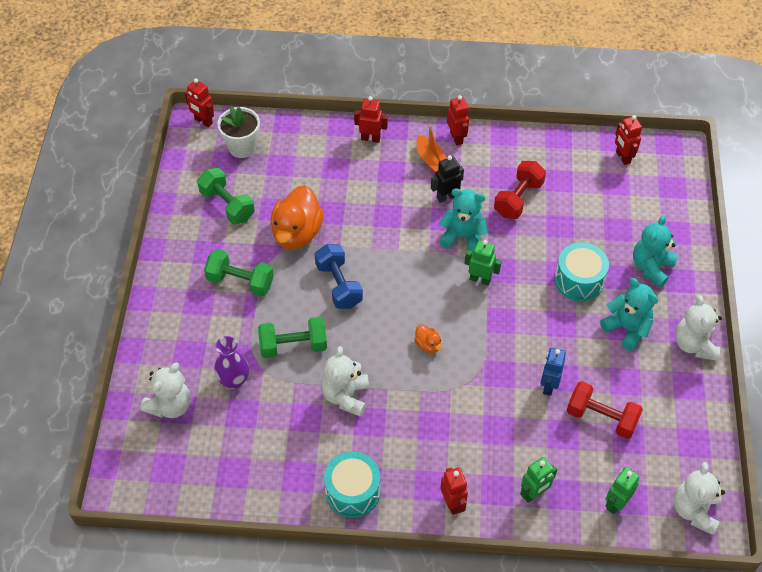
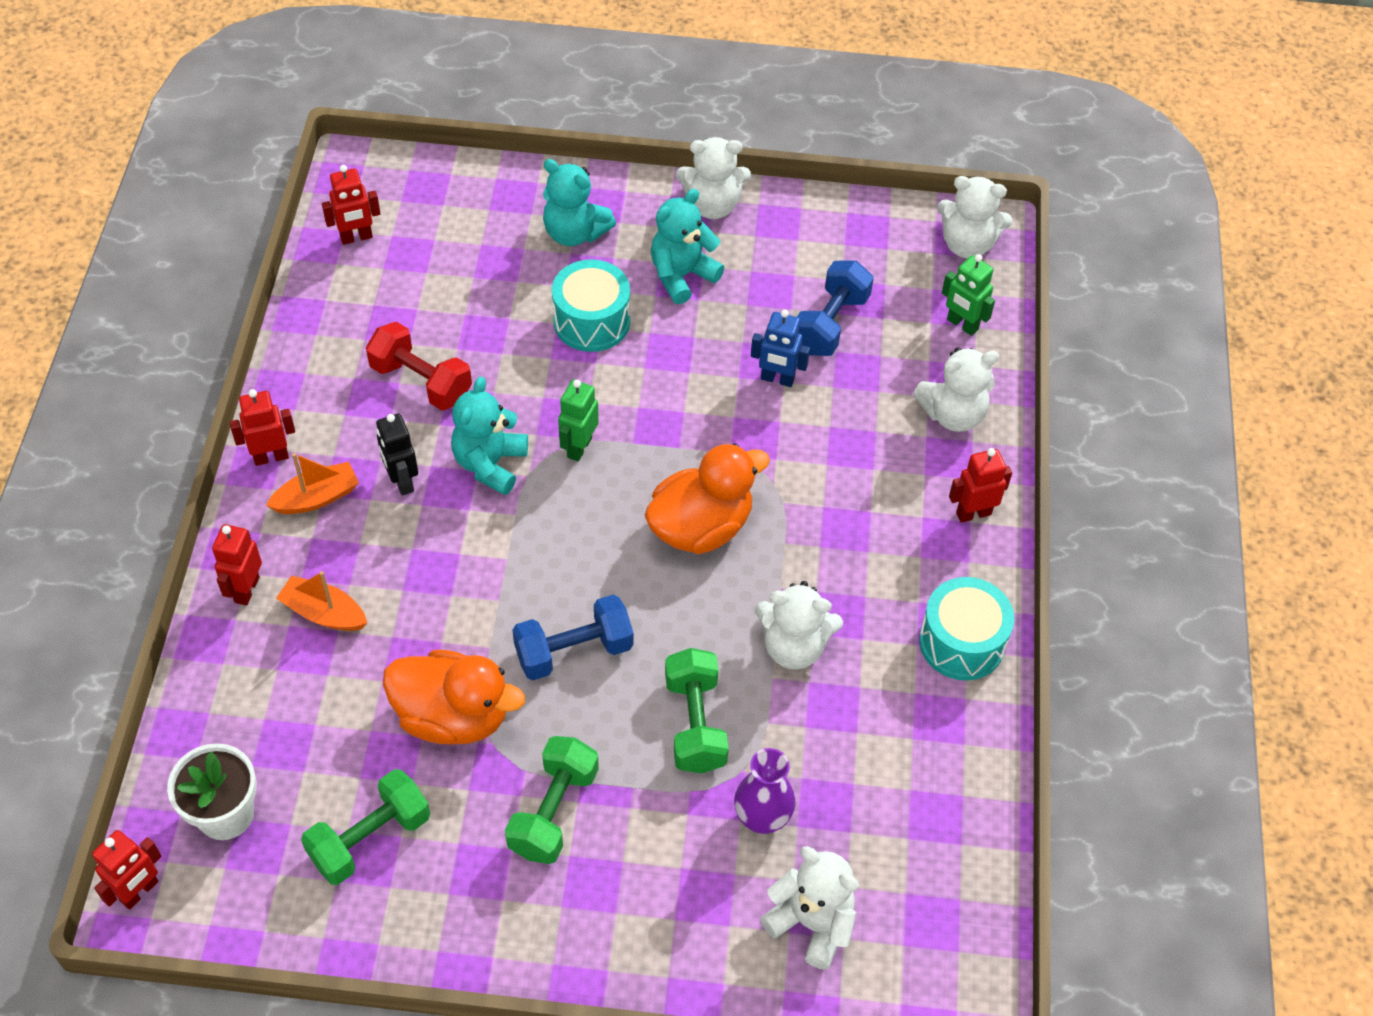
camera: 90 degrees left, 0 degrees up
orange duck [414,325,442,353] -> orange duck [645,443,770,554], size x2.24
green robot [520,457,558,503] -> white teddy bear [913,347,999,432]
red dumbbell [567,381,643,439] -> blue dumbbell [797,261,874,356]
none -> orange boat [276,571,367,631]

